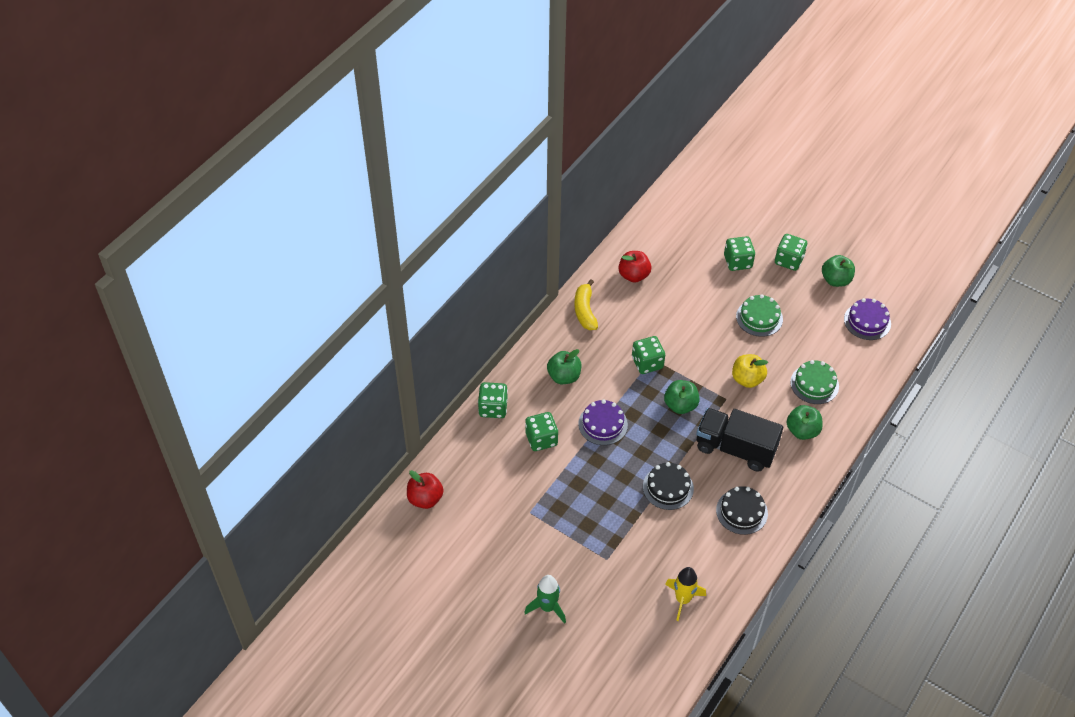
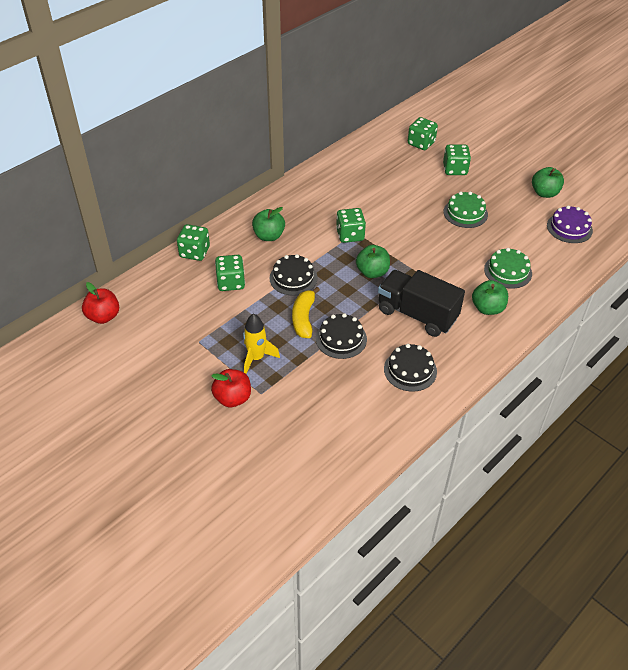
camera: 10 degrees right, 5 degrees down
green rocket [524,575,566,624] -> none
yellow banana [574,279,598,330] -> yellow banana moved to [292,287,320,338]
purple cake [578,400,628,445] -> black cake [269,254,317,296]
red apple [618,251,651,282] -> red apple moved to [211,369,251,407]
yellow rocket [665,567,706,621] -> yellow rocket moved to [243,313,280,374]
yellow apple [732,354,768,388] -> none
green dice [775,234,807,271] -> green dice moved to [408,117,438,150]

